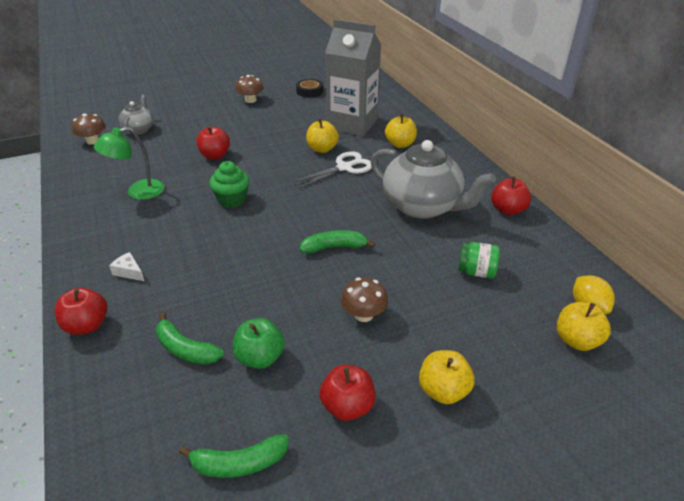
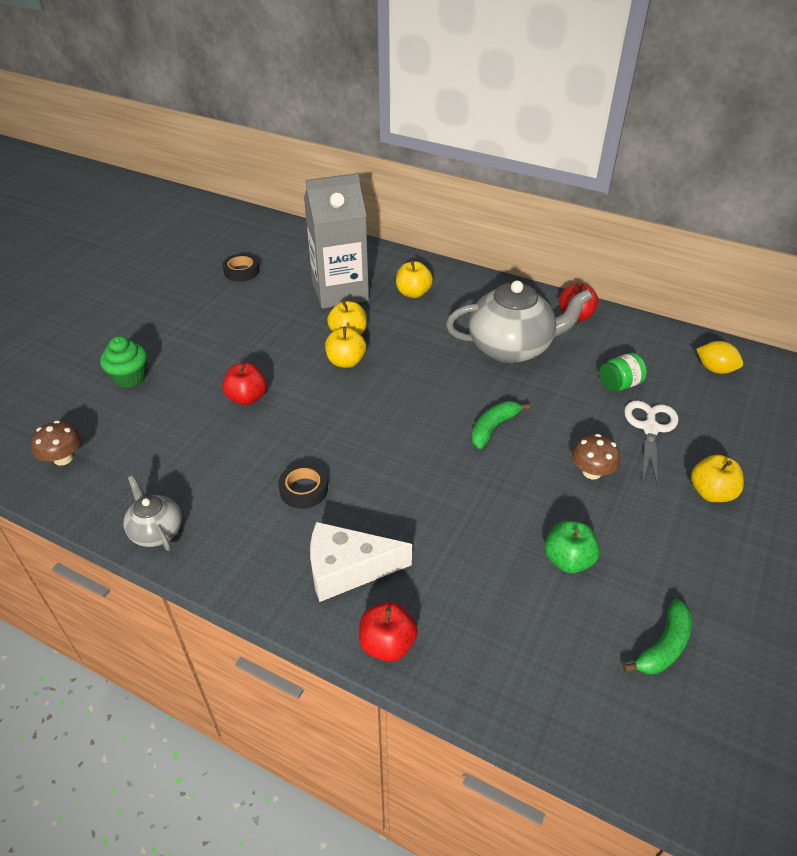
camera: 40 degrees left, 5 degrees up
green lamp [94,127,165,200] -> none
white cheese [109,252,144,281] -> white cheese [310,522,412,602], size x2.24
grey teapot [118,95,154,135] -> grey teapot moved to [123,475,182,551]
green banana [156,312,224,364] -> none
green cupcake [209,161,250,208] -> green cupcake moved to [100,336,147,388]
brown mushroom [235,75,264,103] -> none
white scissors [292,151,372,189] -> white scissors moved to [624,400,678,486]
red apple [319,365,375,421] -> none
yellow apple [557,302,611,351] -> yellow apple moved to [325,326,366,368]
none -> black tape [278,463,328,509]

